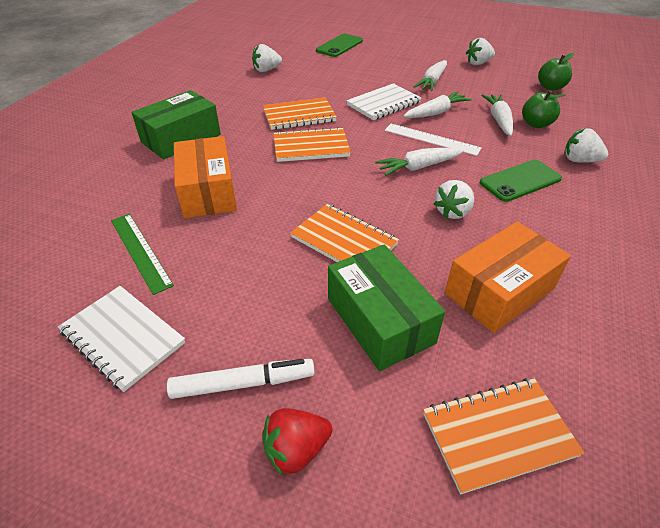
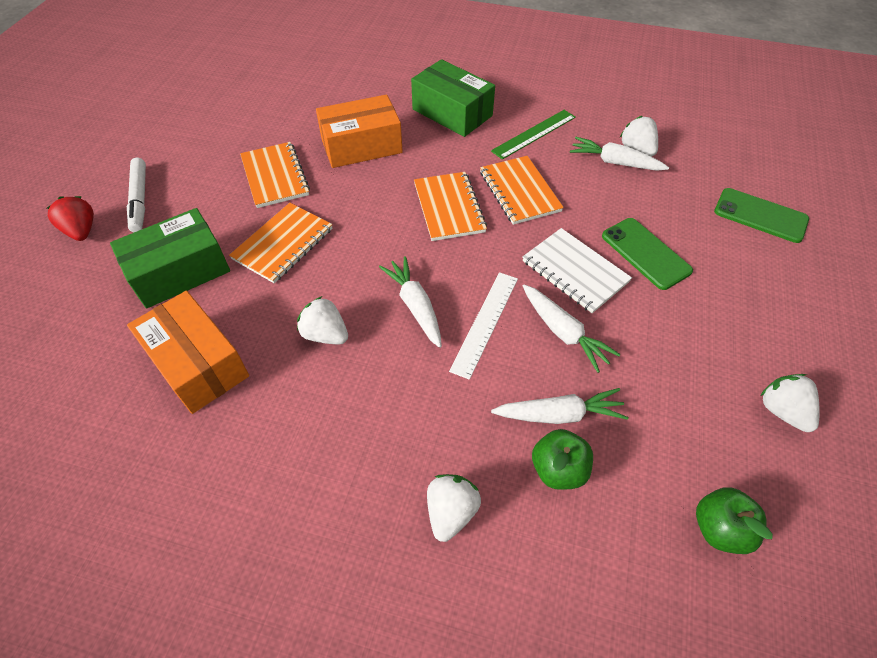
camera: 85 degrees right, 10 degrees up
white notebook [58,286,185,392] -> none
green ruler [111,214,174,295] -> green ruler moved to [491,110,576,160]
white carrot [413,60,447,91] -> white carrot moved to [570,137,669,171]
orange notebook [423,378,585,494] -> orange notebook moved to [240,142,310,208]
green phone [480,159,562,202] -> green phone moved to [602,218,693,290]

